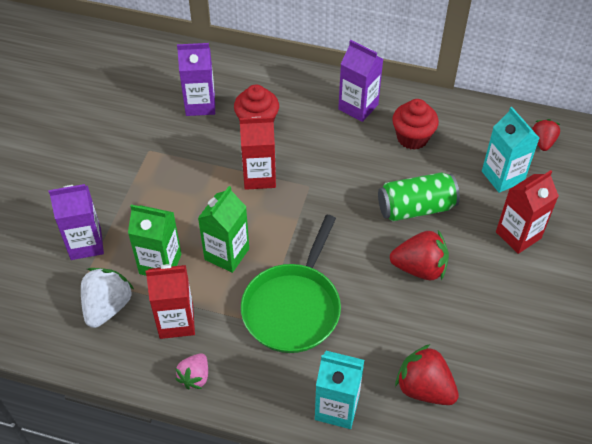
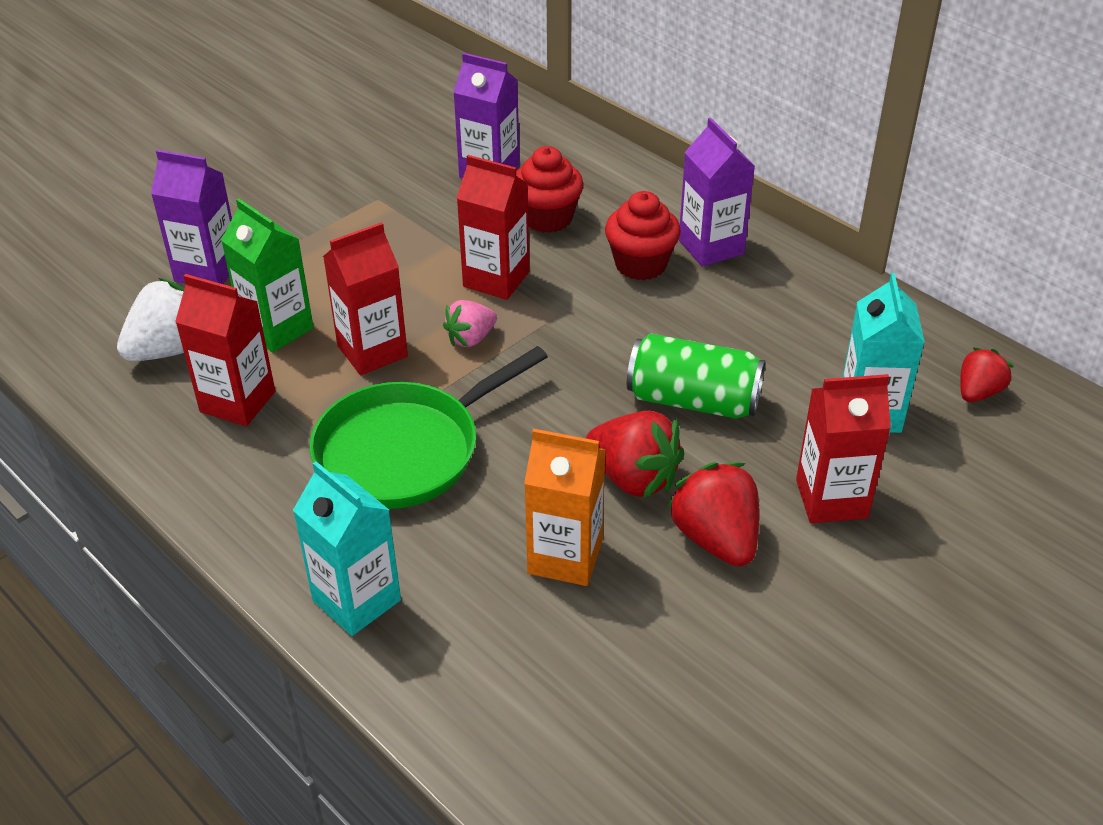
camera: 30 degrees right, 10 degrees down
pink strawberry [176,353,208,389] -> pink strawberry moved to [443,300,497,347]
green carton [198,186,249,273] -> red carton [323,222,408,375]
red cupcake [392,99,439,150] -> red cupcake moved to [605,191,681,280]
red strawberry [395,344,459,405] -> red strawberry moved to [667,462,759,567]
none -> orange carton [524,429,606,586]

